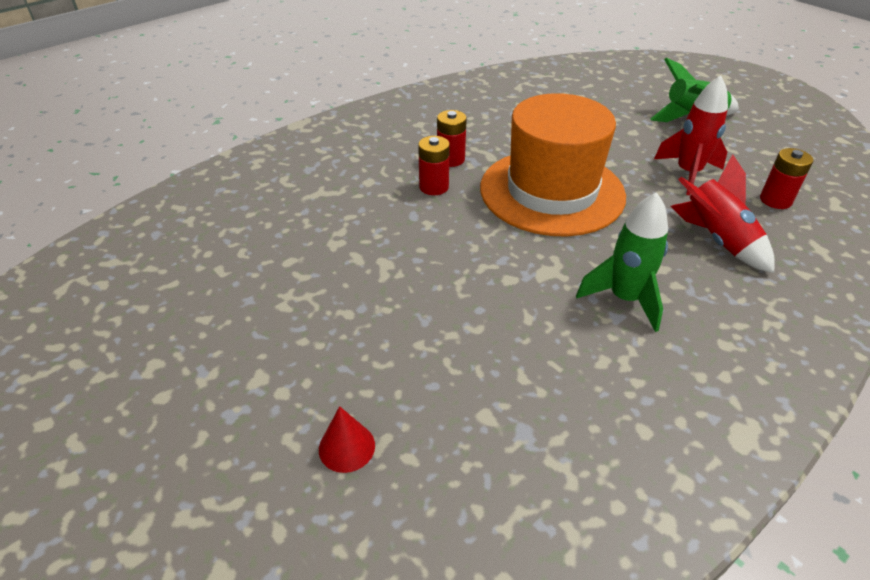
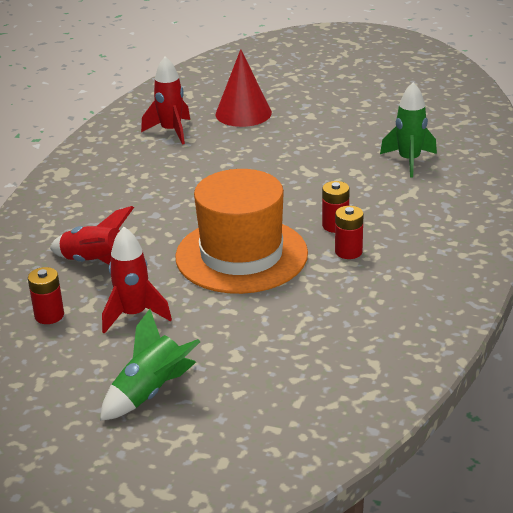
camera: 150 degrees right, 10 degrees down
red cone [319,406,375,473] -> red cone [216,49,272,127], size x2.02
green rocket [576,192,668,332] -> green rocket moved to [380,82,437,177]
none -> red rocket [141,56,190,145]

